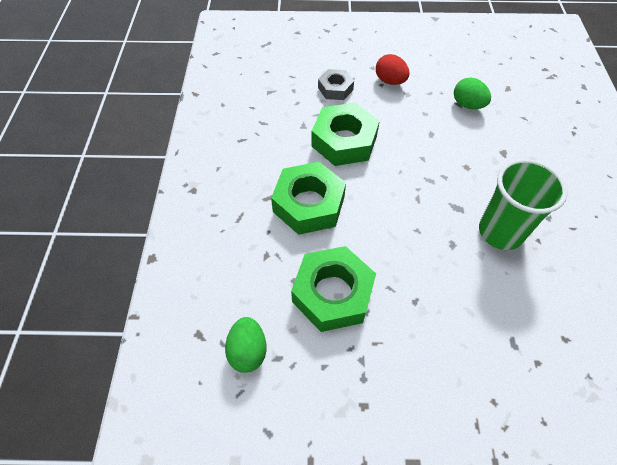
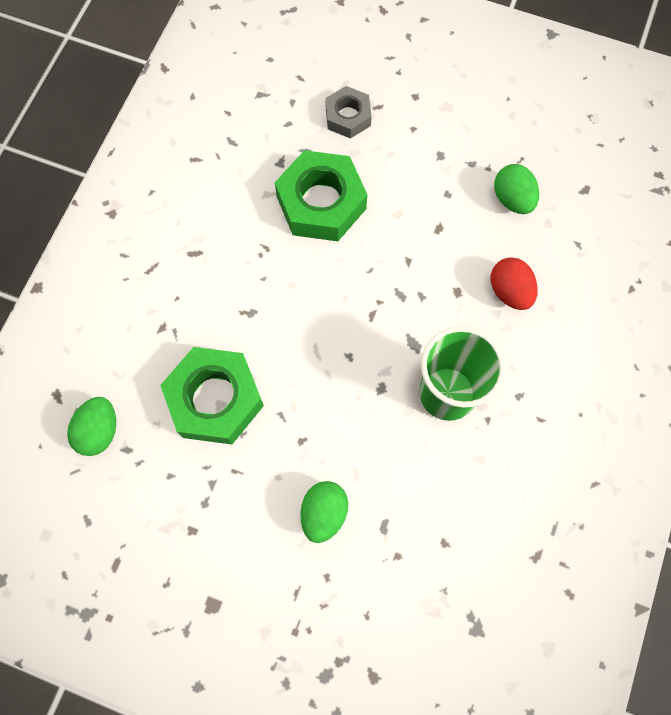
camera: 20 degrees right, 15 degrees up
green nut [271,162,346,235] -> none
red egg [376,54,410,85] -> red egg moved to [491,257,538,310]
none -> green egg [301,481,348,543]

